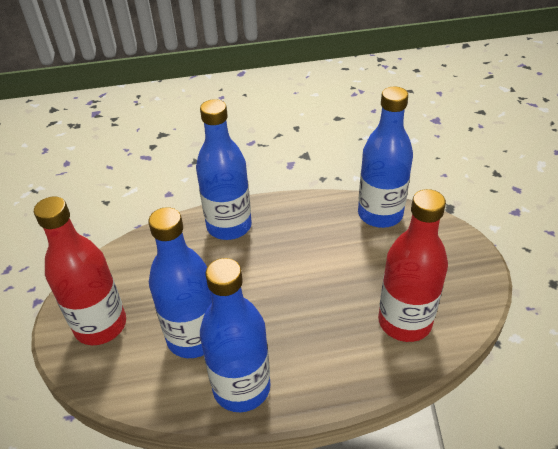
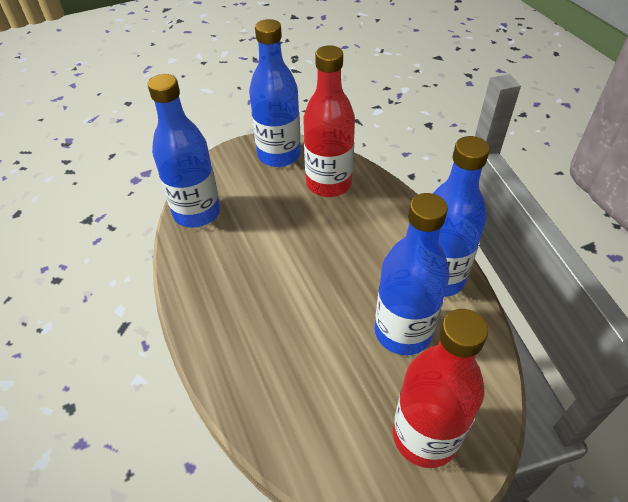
camera: 105 degrees left, 5 degrees up
blue bottle [196,99,252,240] -> blue bottle moved to [249,19,301,167]

